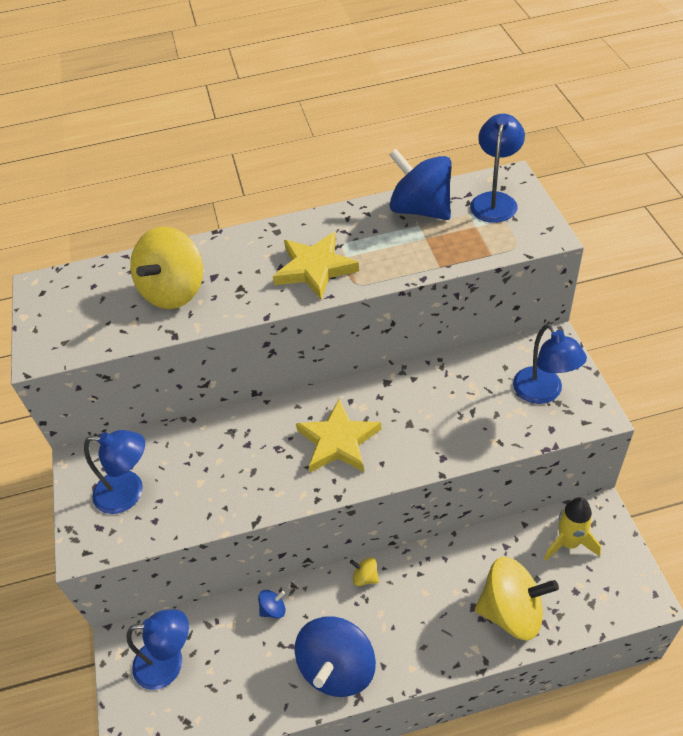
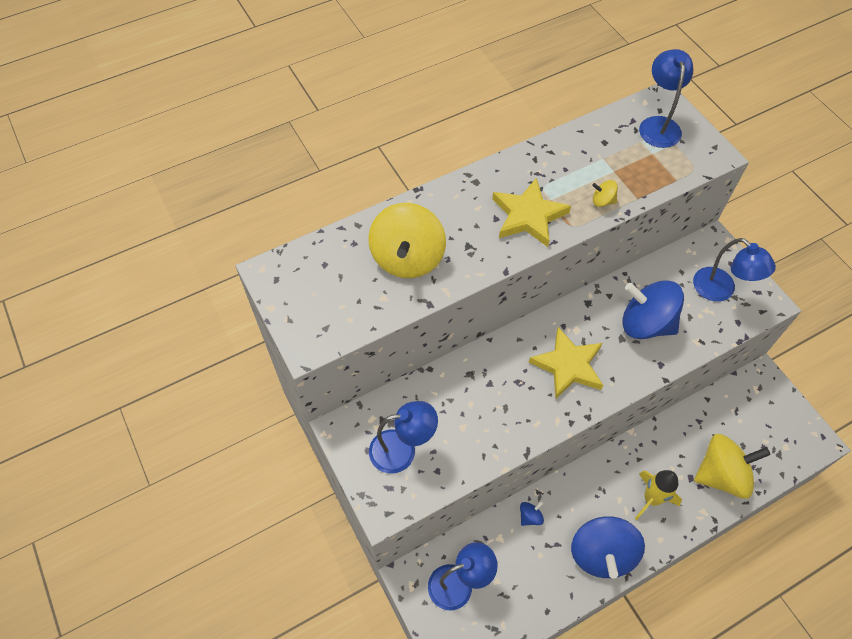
camera: 20 degrees left, 10 degrees up
yellow spinning top [350,557,379,586] -> yellow spinning top moved to [592,180,618,207]
blue spinning top [389,149,452,220] -> blue spinning top moved to [622,280,684,339]
yellow rocket [544,497,601,561] -> yellow rocket moved to [635,470,682,520]

